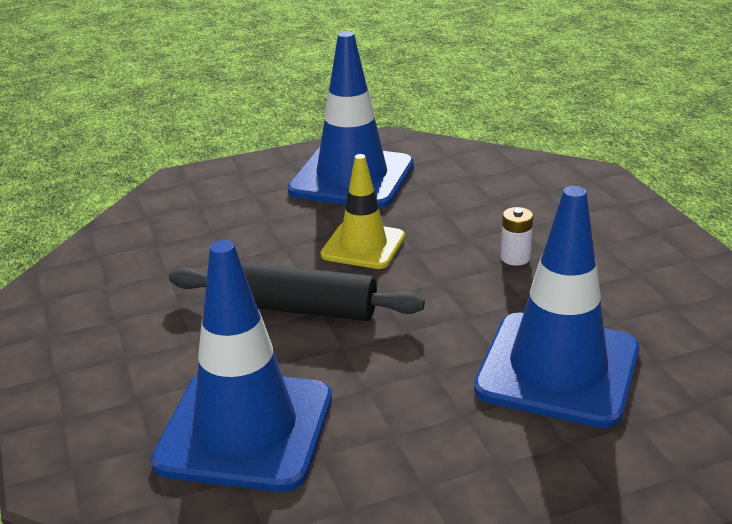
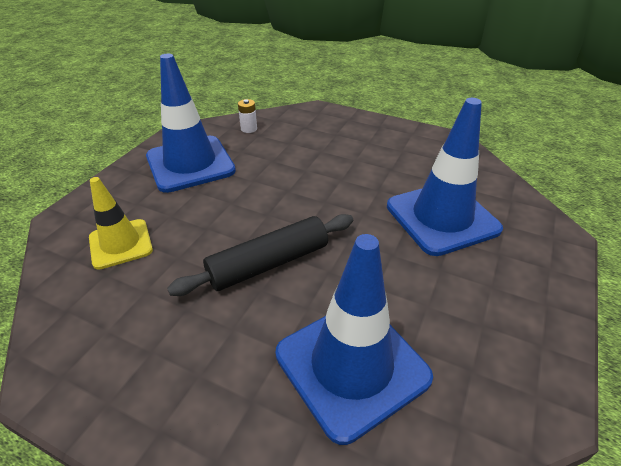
camera: 45 degrees left, 10 degrees up
yellow traffic cone [320,154,405,269] -> yellow traffic cone moved to [89,177,153,269]
white battery [501,207,533,266] -> white battery moved to [238,99,257,133]

